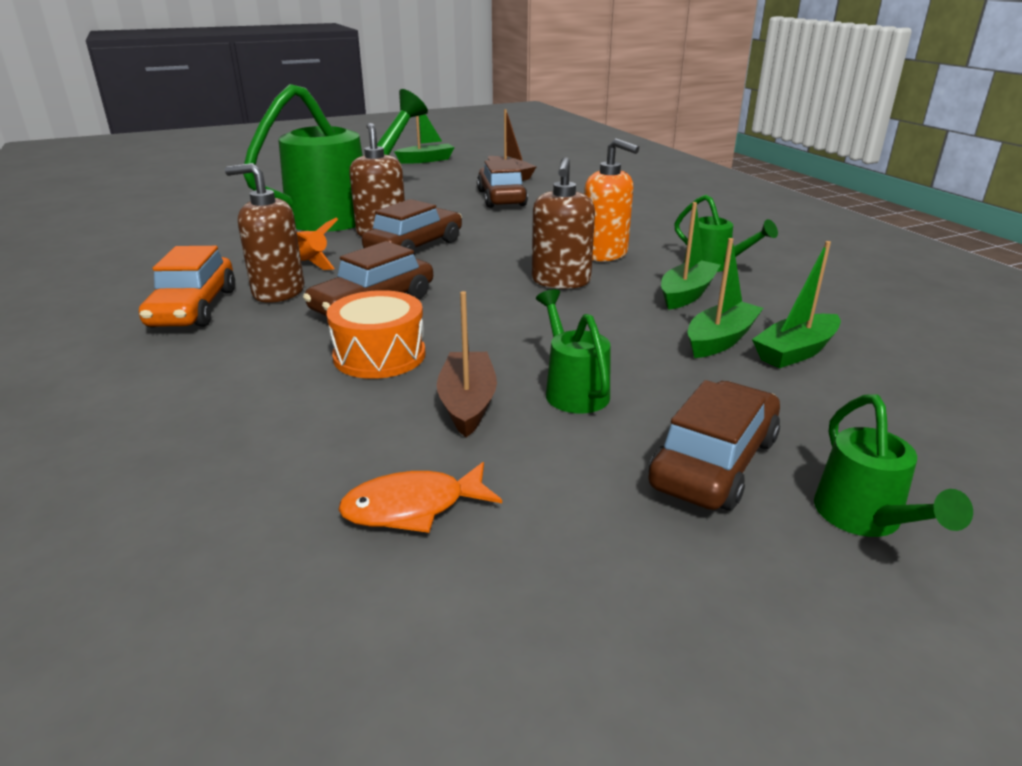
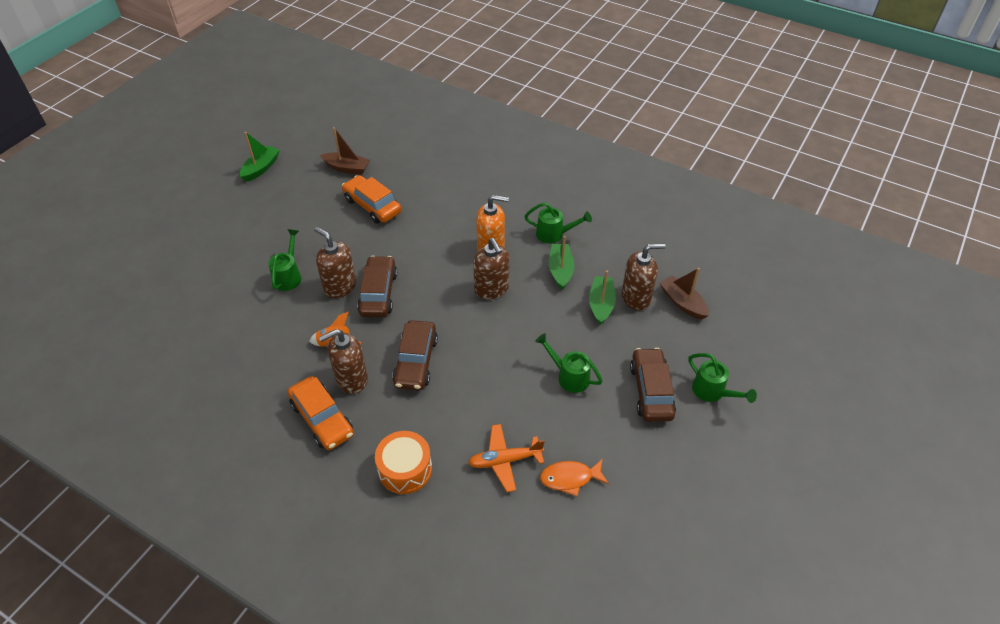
camera: 35 degrees left, 20 degrees up
green watering can [243,84,428,232] -> green watering can [268,229,301,291], size x0.45
orange drum [327,290,426,379] -> orange drum moved to [375,431,432,494]
orange fish [338,462,502,533] -> orange fish turned 45 degrees clockwise [540,459,609,496]
brown boat [437,291,497,437] -> brown boat moved to [660,268,709,320]
brown car [477,159,528,208] -> orange car [342,175,402,224]
green boat [752,241,841,368] -> brown soap dispenser [622,244,665,310]
none -> orange plane [468,424,545,492]

